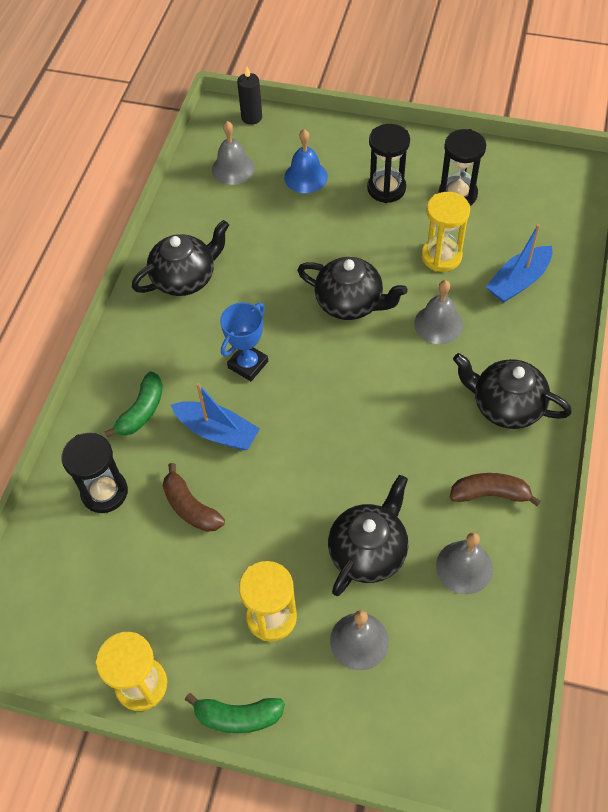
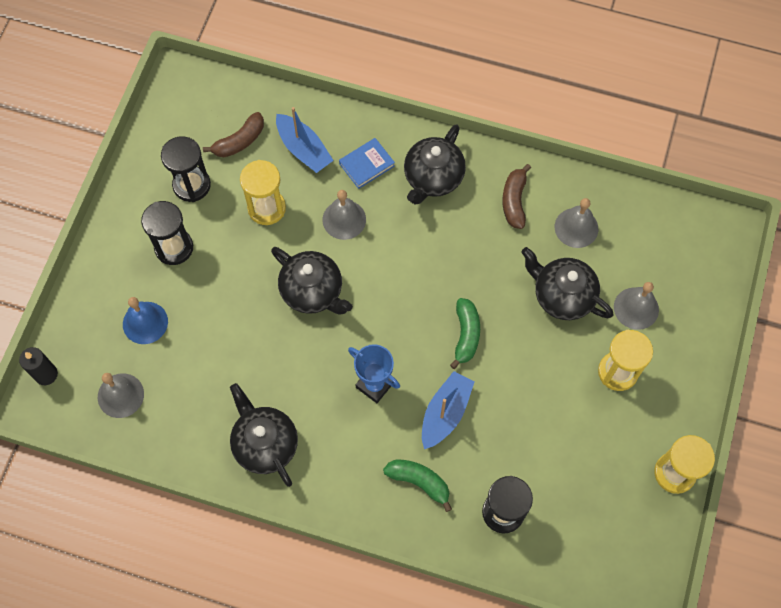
camera: 90 degrees left, 10 degrees up
brown banana [163,463,225,532] -> brown banana moved to [203,112,264,157]
green banana [185,693,285,733] -> green banana moved to [450,298,480,369]
black teapot [297,257,407,320] -> black teapot turned 105 degrees clockwise [271,247,353,315]
none -> blue book [339,138,395,189]

